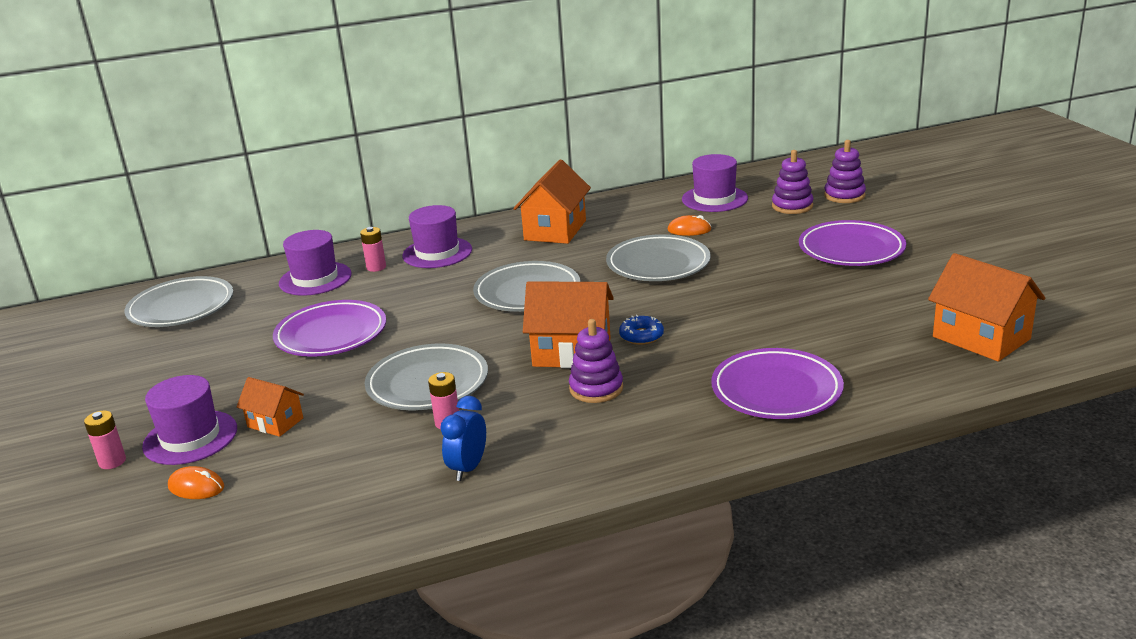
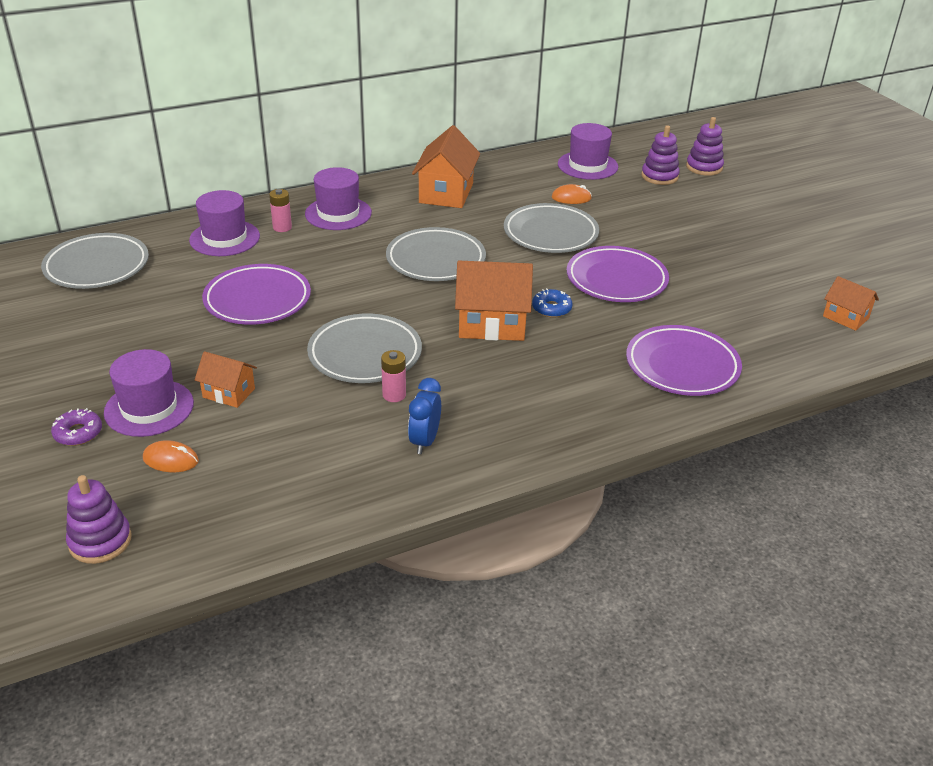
camera: 10 degrees left, 10 degrees up
pink battery [84,410,126,469] -> purple donut [51,408,102,446]
purple stacking toy [569,319,623,403] -> purple stacking toy moved to [66,475,132,564]
purple plate [799,220,906,266] -> purple plate moved to [567,246,669,302]
orange house [928,253,1045,362] -> orange house [823,276,879,331], size x0.57

